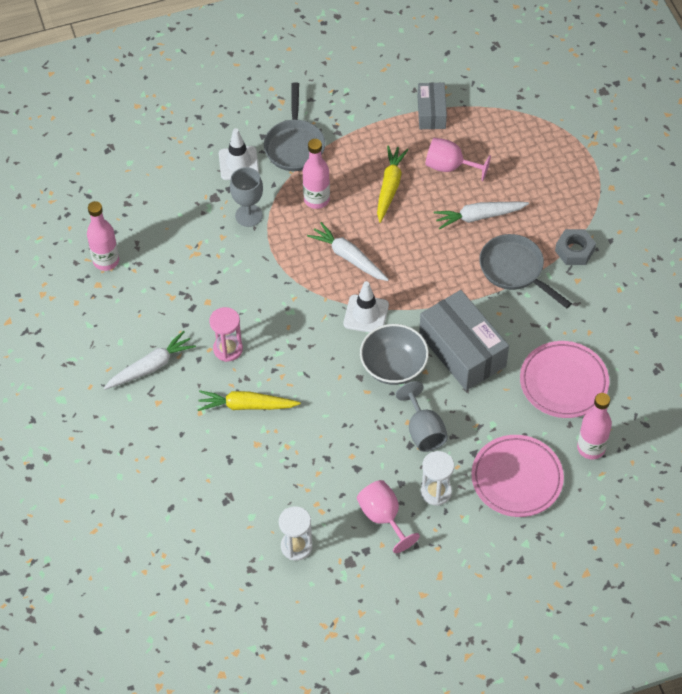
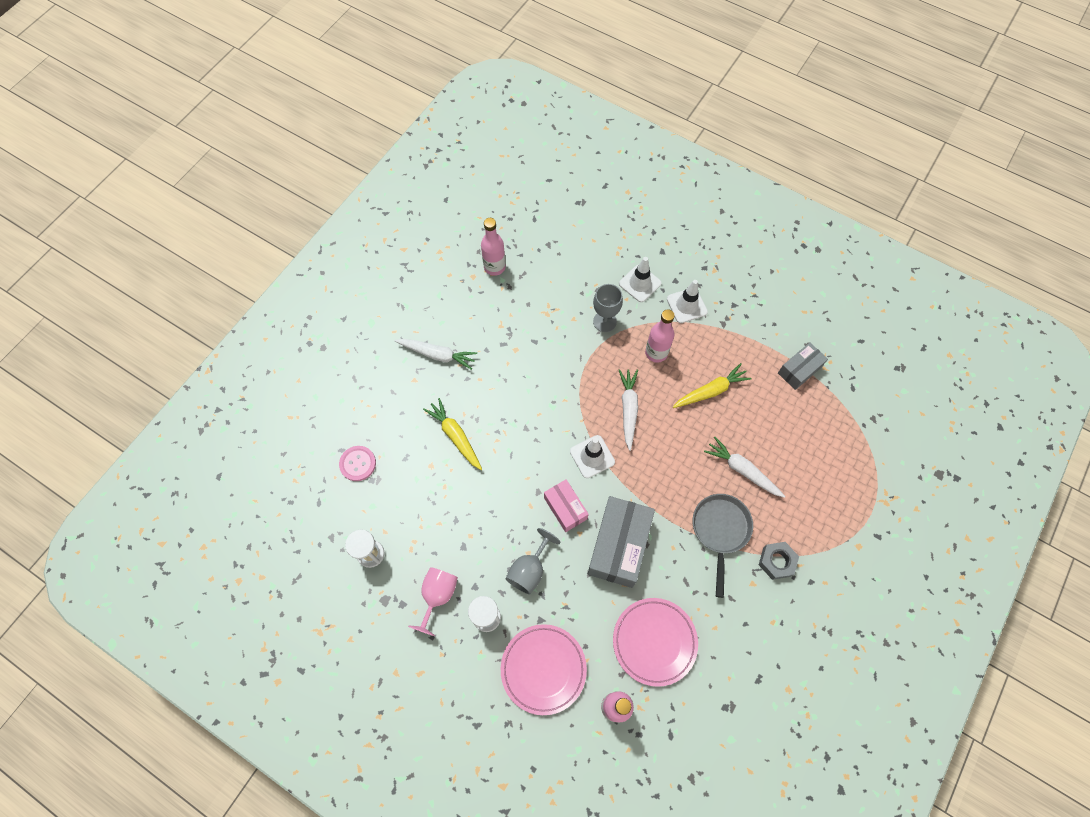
camera: 50 degrees right, 10 degrees up
pink hourglass [209,307,243,362] -> none
grey pan [264,82,325,171] -> white traffic cone [667,280,708,323]
grey bowl [360,324,429,385] -> pink box [544,479,589,532]
pink goblet [425,138,491,181] -> none
none -> pink button [339,446,376,481]

